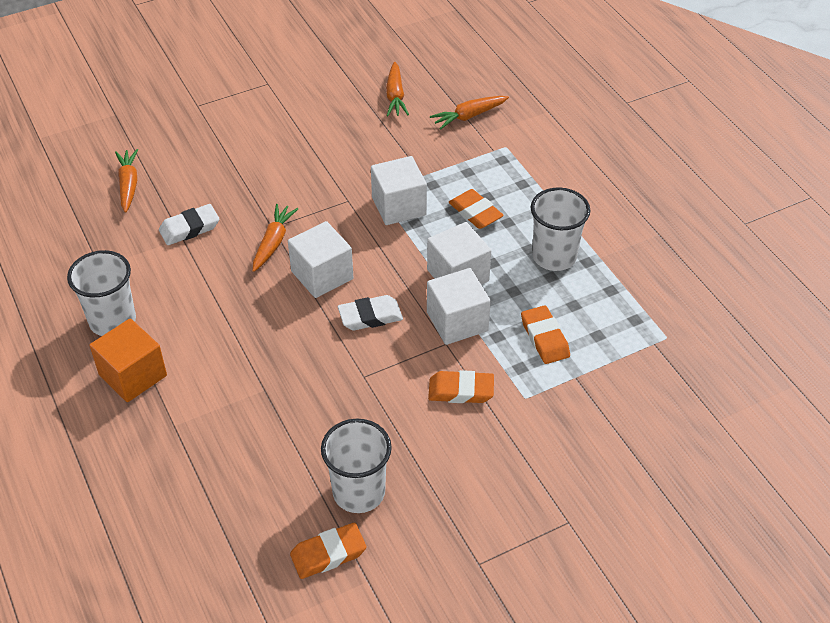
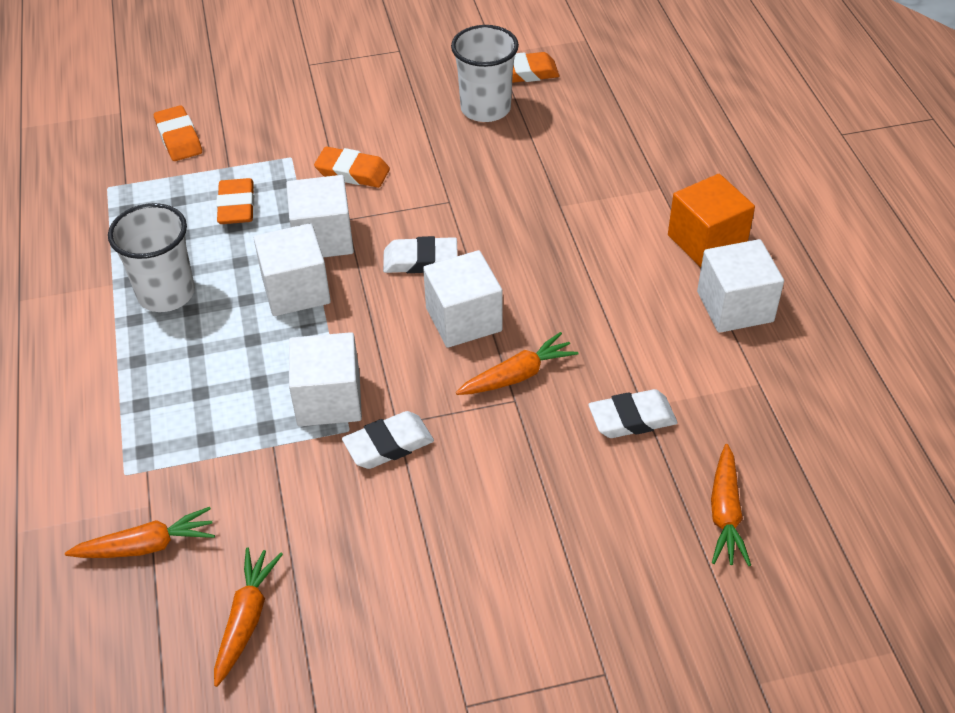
camera: 165 degrees left, 0 degrees up
white cup [67,250,136,336] -> white cube [697,239,784,333]
orange carrot [253,204,298,272] -> orange carrot turned 150 degrees counterclockwise [456,332,578,395]
orange eraser [449,189,504,229] -> orange eraser moved to [154,105,202,161]
none -> white eraser [342,411,434,469]

